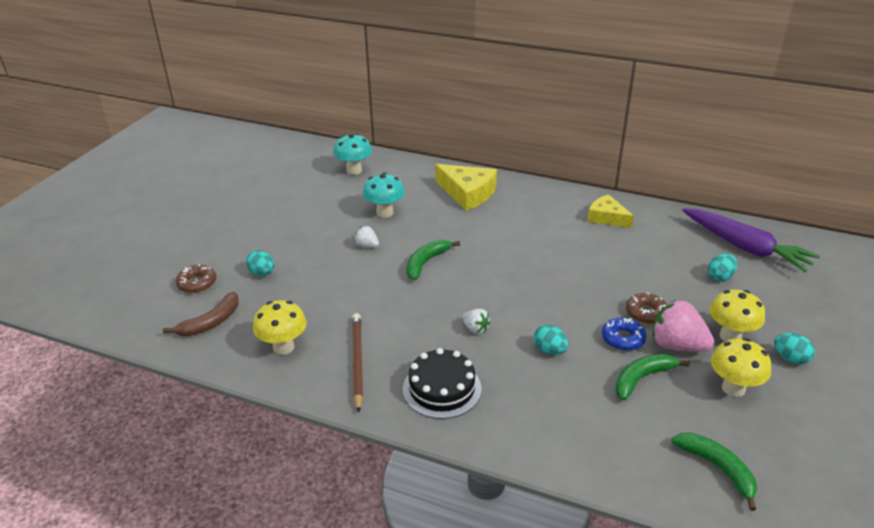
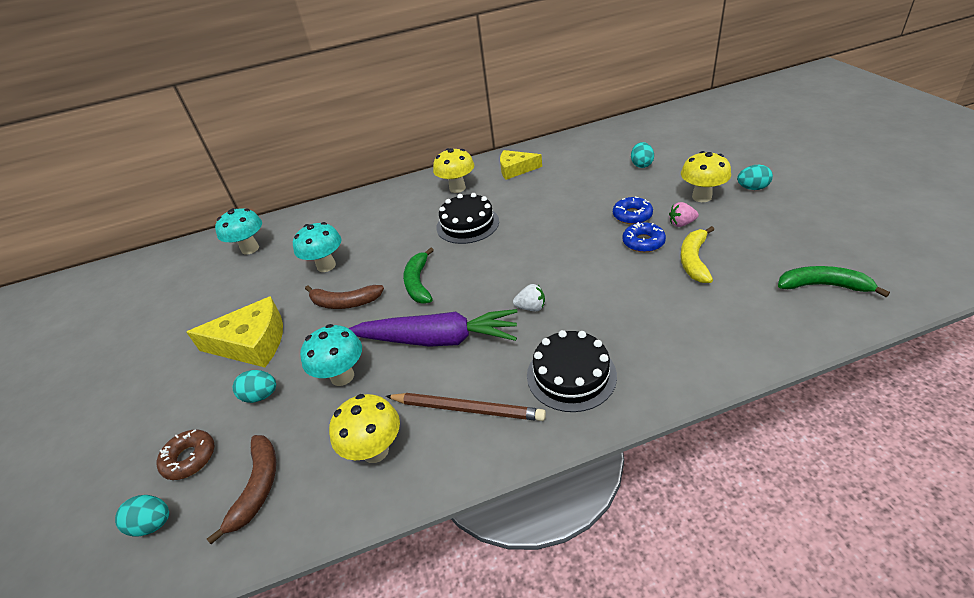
camera: 35 degrees left, 5 degrees up
brown pencil [352,313,363,413] -> brown pencil turned 150 degrees clockwise [386,393,546,421]
white strawberry [354,226,379,248] -> brown banana [305,285,384,309]
yellow cheese [435,164,497,211] -> yellow cheese moved to [186,296,283,367]
turquoise egg [534,325,568,355] -> turquoise egg moved to [115,495,169,536]
green banana [615,354,690,400] -> yellow banana [680,226,714,283]
brown donut [626,293,667,324] -> blue donut [613,197,653,224]
pink strawberry [653,300,714,352] -> pink strawberry [669,202,699,227], size x0.52
purple carrot [682,208,820,272] -> purple carrot moved to [349,309,518,347]
yellow mushroom [711,338,771,397] -> yellow mushroom moved to [433,148,474,193]
none -> turquoise mushroom [300,324,362,386]
none -> black cake [436,193,499,244]

